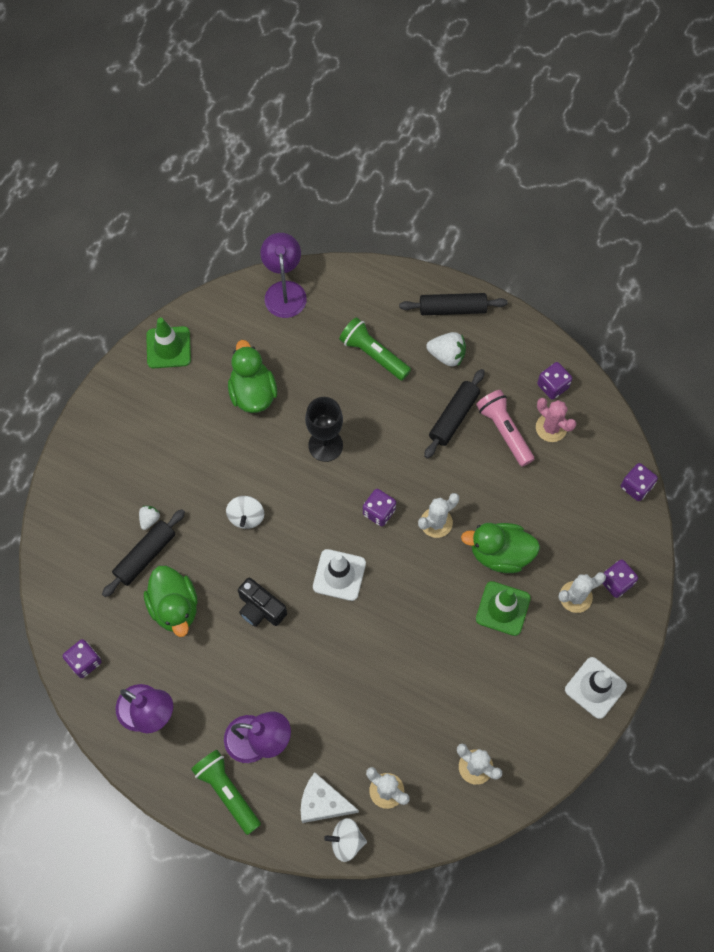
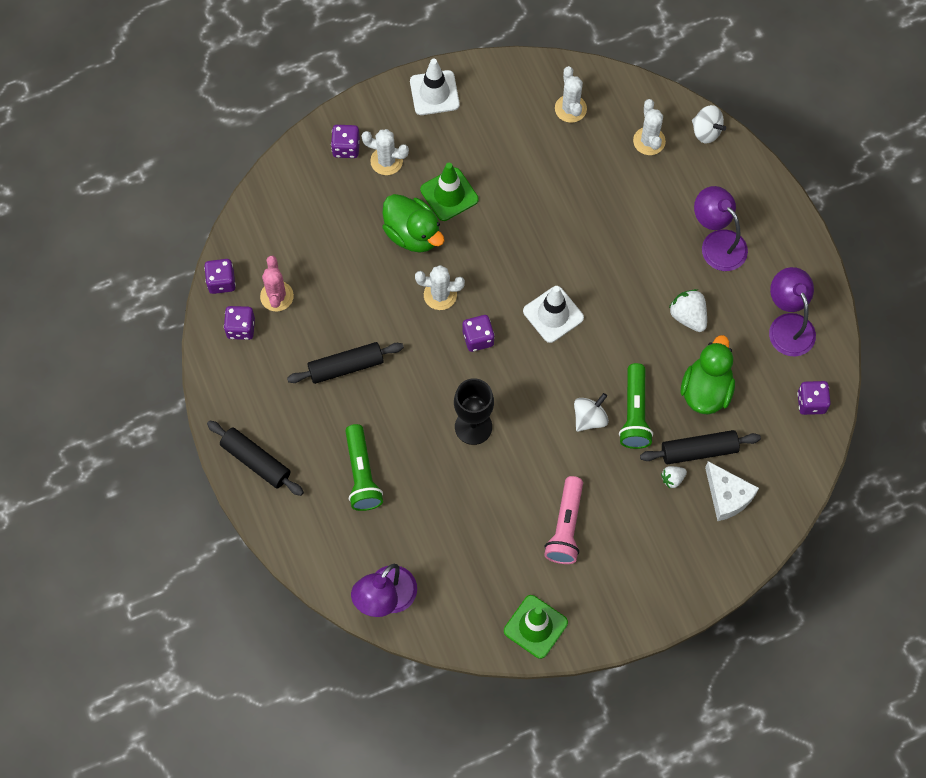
camera: 140 degrees left, 0 degrees up
green flashlight [191,750,261,835] -> green flashlight moved to [619,363,653,449]
green duck [228,340,277,413] -> none
black camera [238,578,287,627] -> none
white cheese [301,772,359,823] -> white cheese moved to [705,461,759,521]
white strawberry [426,332,466,367] -> white strawberry moved to [669,289,707,332]
pink flashlight [476,390,534,467] -> pink flashlight moved to [544,476,583,564]
purple dice [621,463,658,501] -> purple dice moved to [204,259,236,294]

